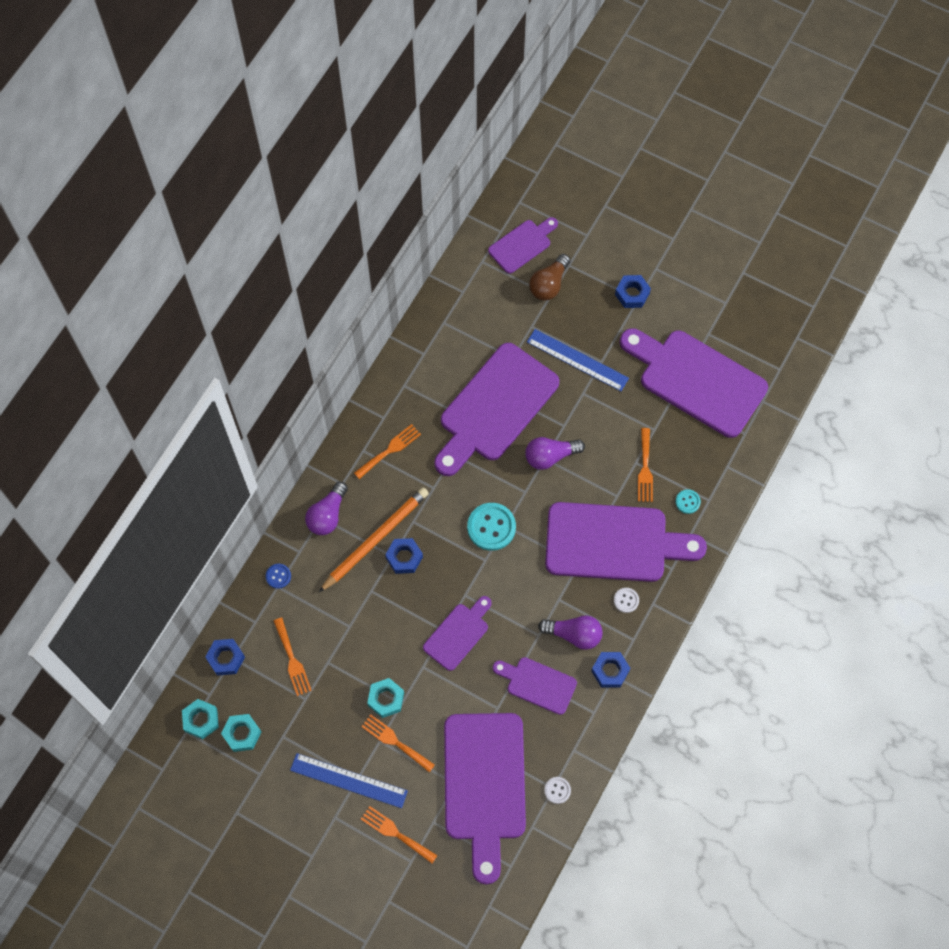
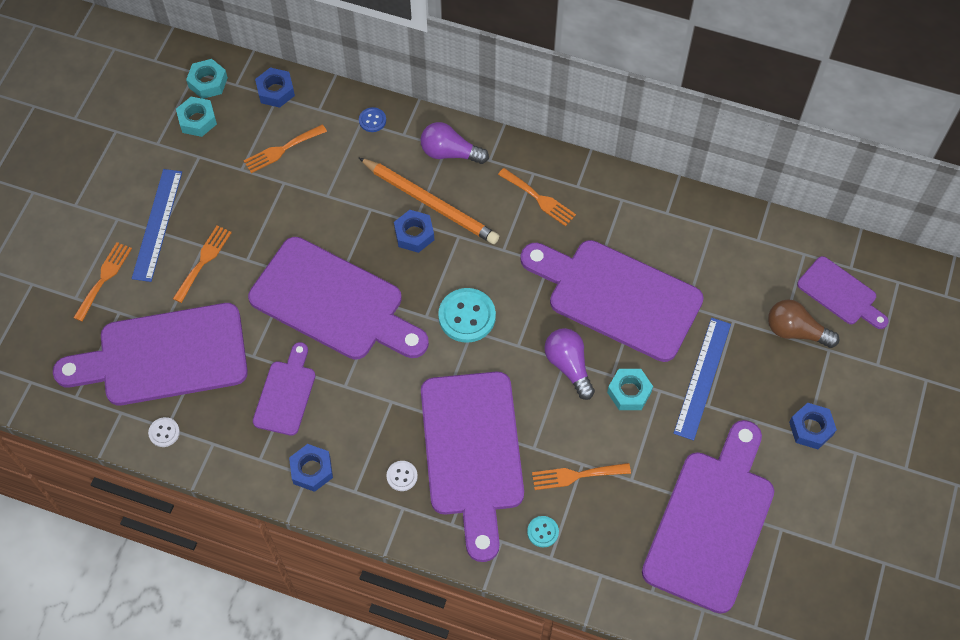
camera: 80 degrees right, 5 degrees down
turquoise nut [367,678,404,718] -> turquoise nut moved to [607,369,653,410]
purple cutting board [423,596,492,671] -> purple cutting board [248,237,429,360], size x1.95
purple light bulb [538,615,603,650] -> none

